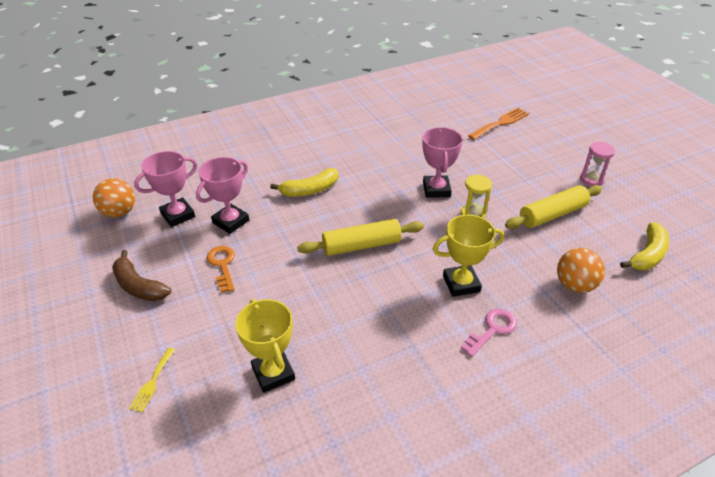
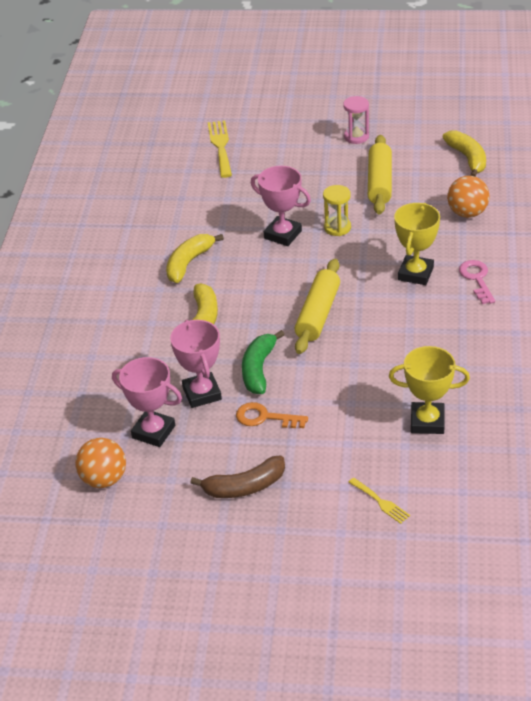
camera: 55 degrees left, 0 degrees up
pink trophy [134,151,197,227] -> pink trophy turned 60 degrees counterclockwise [112,357,182,447]
orange fork [468,108,529,140] -> yellow fork [208,120,232,178]
none -> yellow banana [166,234,224,283]
none -> green banana [242,330,285,394]

